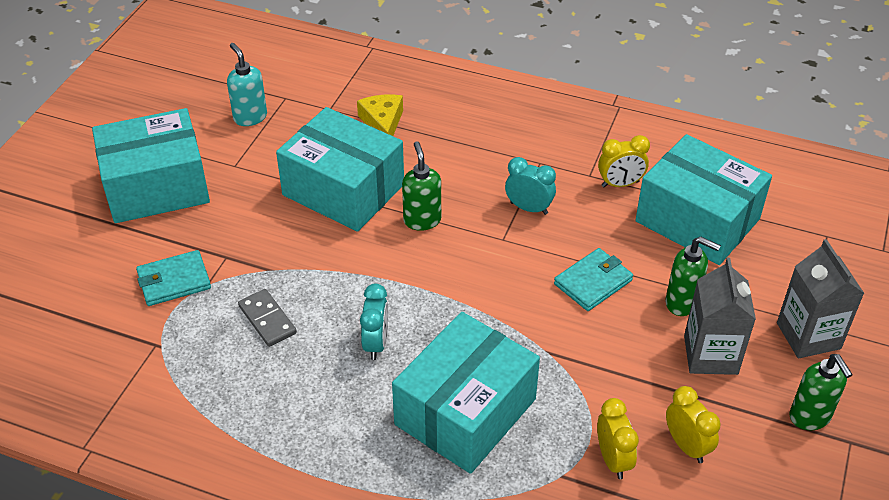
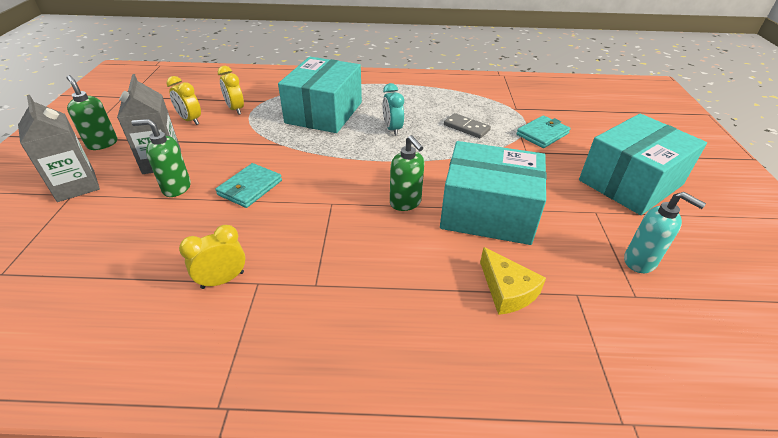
camera: 160 degrees right, 5 degrees down
turquoise clock [505,157,556,215] -> none
turquoise box [635,134,772,265] -> none

